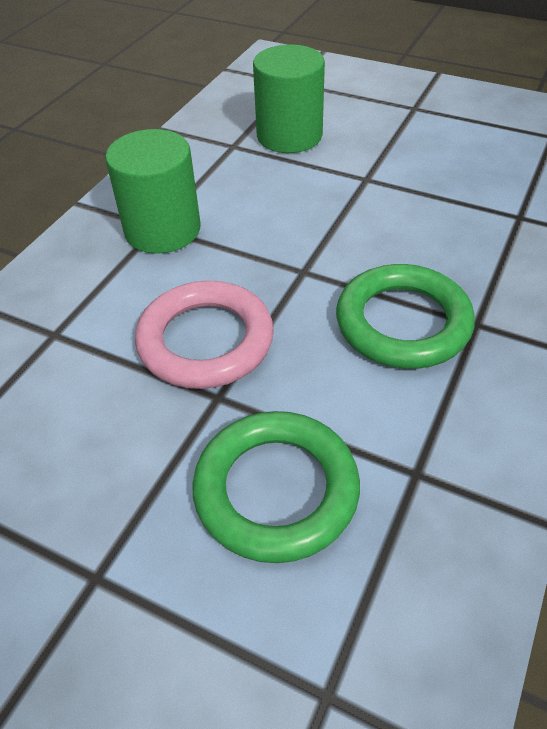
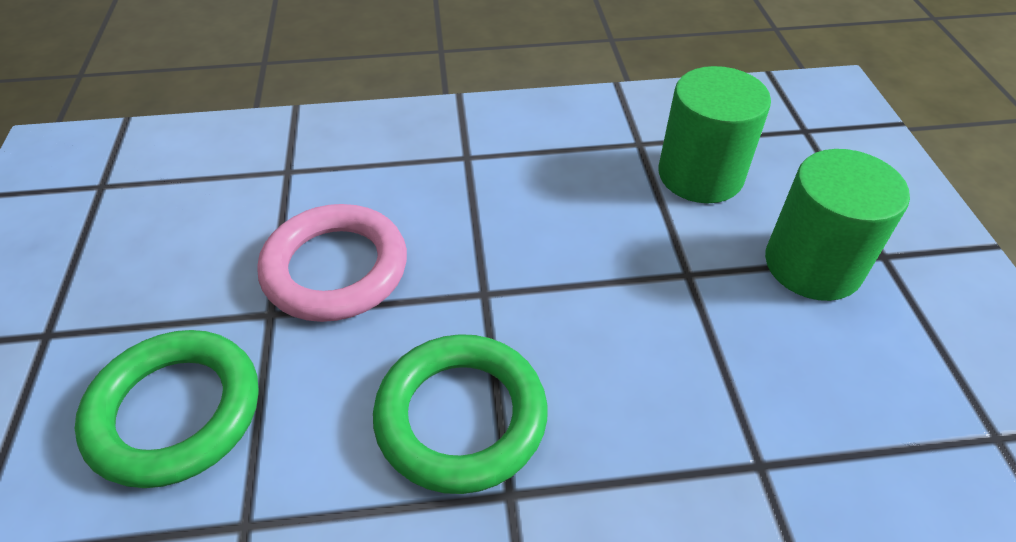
camera: 55 degrees right, 0 degrees up
green cylinder [105,129,201,254] -> green cylinder moved to [765,149,910,301]

